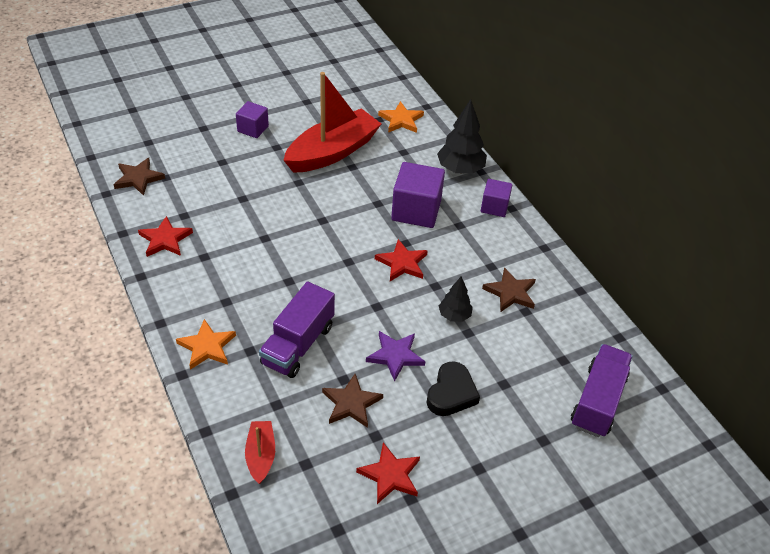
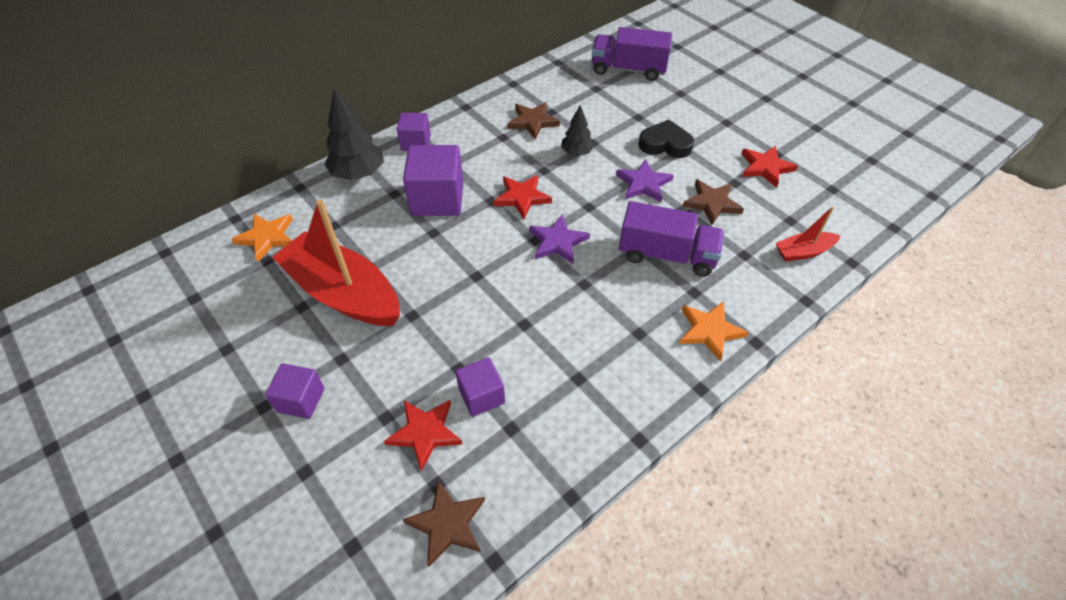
camera: 100 degrees left, 5 degrees up
red star [138,216,193,257] -> red star moved to [384,400,463,472]
none -> purple cube [455,357,505,417]
none -> purple star [529,214,590,264]

